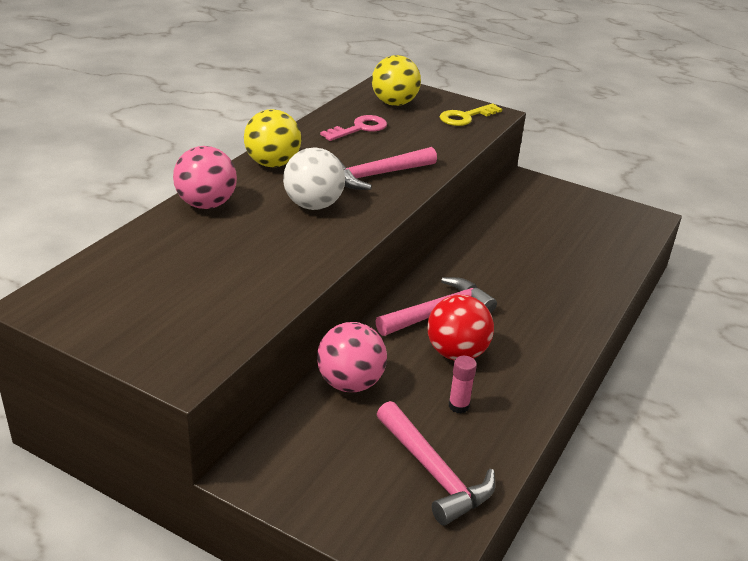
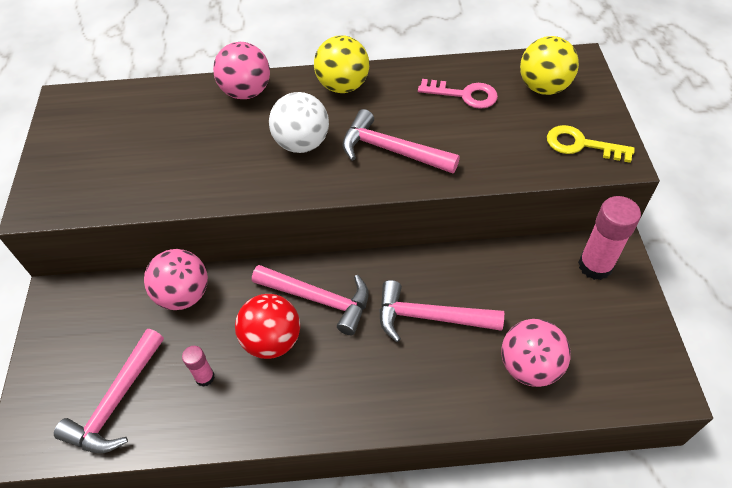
camera: 60 degrees right, 20 degrees up
none -> pink hammer [379,280,504,342]
none -> pink ball [501,319,571,387]
none -> pink glue stick [578,196,641,280]

